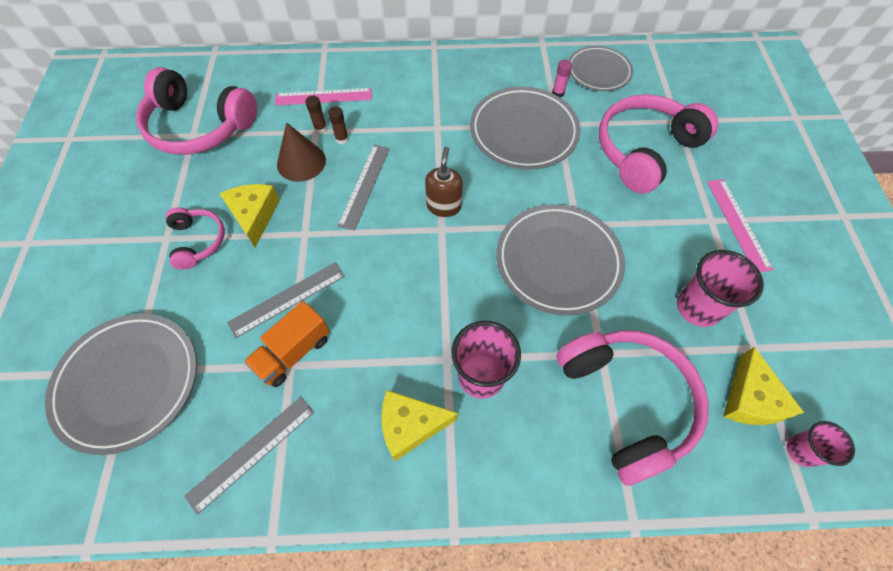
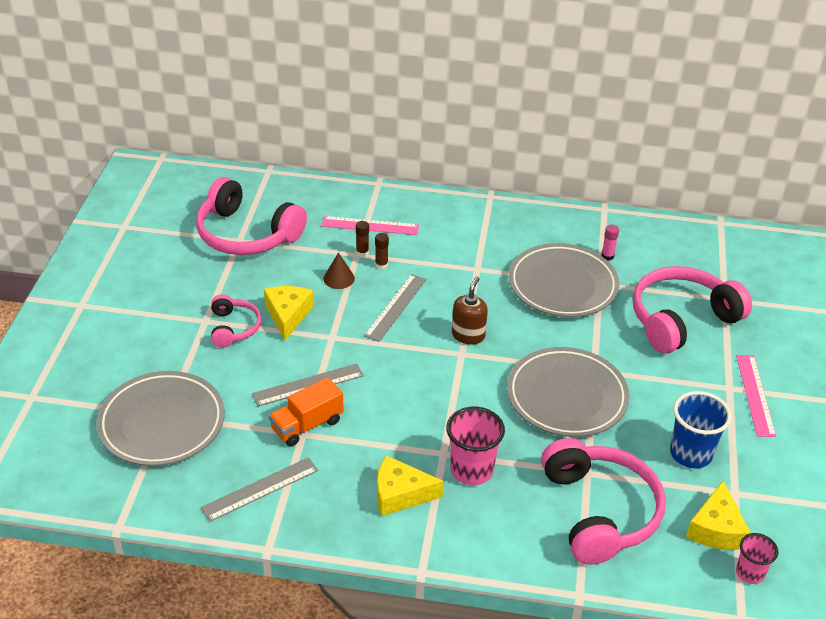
camera: 10 degrees right, 20 degrees down
brown cone [277,123,326,182] -> brown cone [323,252,355,289], size x0.66
grey plate [569,46,633,91] -> none
pink cup [677,250,764,327] -> blue cup [670,391,732,468]

